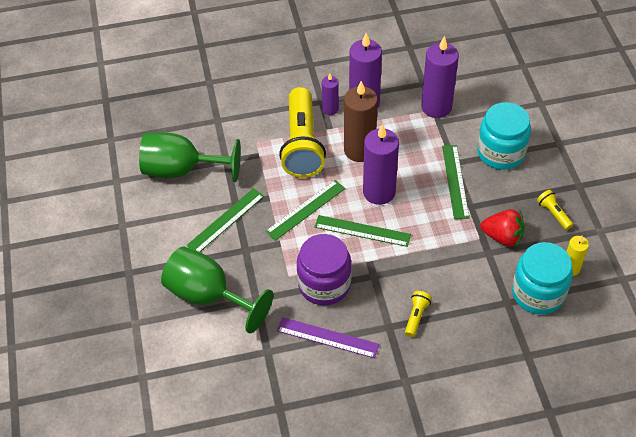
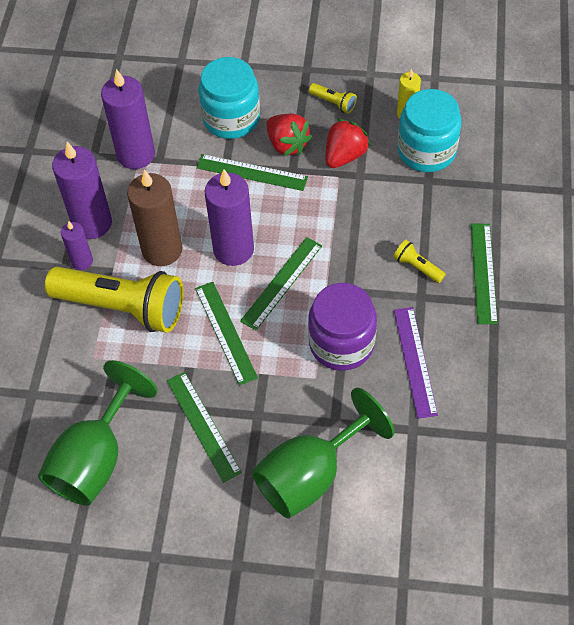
camera: 70 degrees left, 5 degrees up
purple ruler [277,317,379,358] -> purple ruler turned 45 degrees counterclockwise [394,307,438,419]
yellow flashlight [537,190,573,230] -> yellow flashlight turned 135 degrees counterclockwise [309,83,357,114]
none -> red strawberry [266,114,312,156]
none -> green ruler [471,224,498,324]

